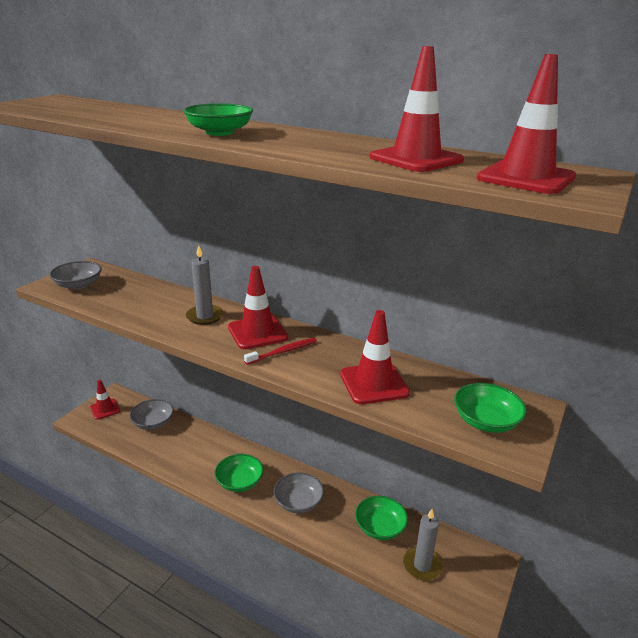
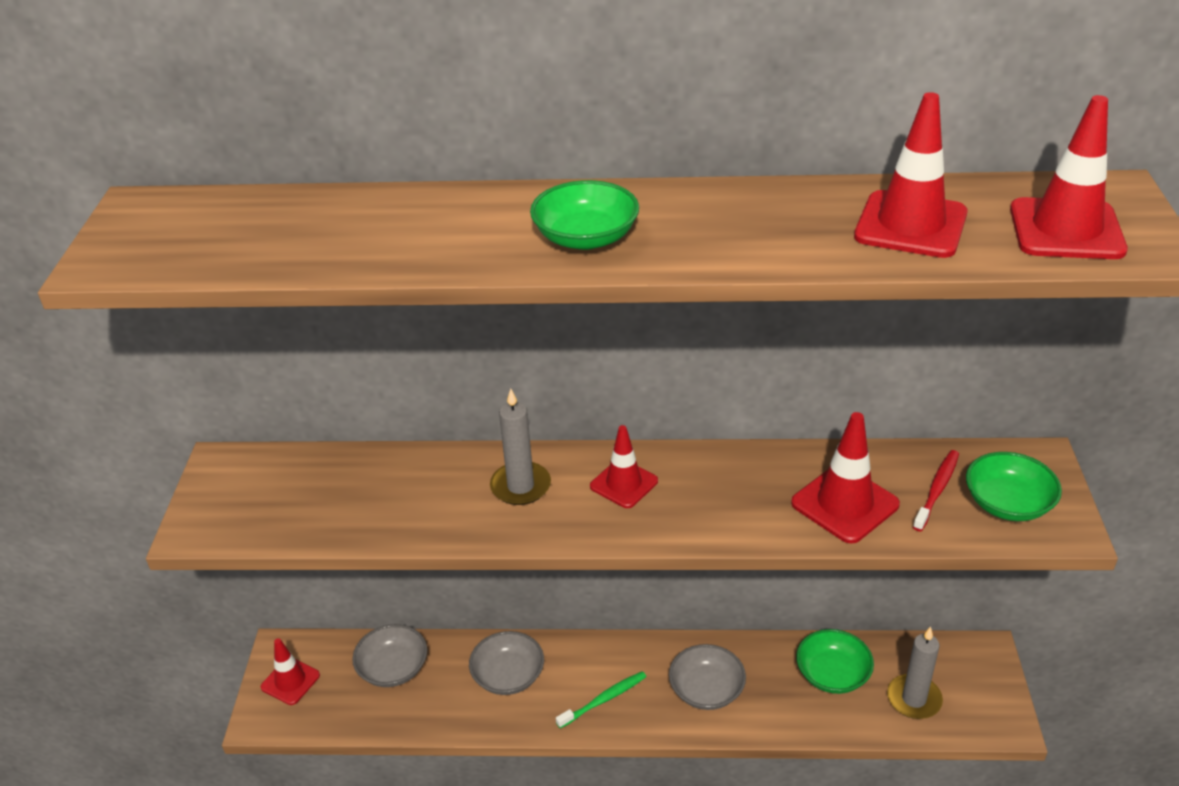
camera: 25 degrees left, 10 degrees up
grey bowl [49,261,102,290] -> grey bowl moved to [469,631,544,695]
green bowl [215,454,263,492] -> green toothbrush [556,671,646,729]
red traffic cone [228,266,288,349] -> red traffic cone [590,425,658,508], size x0.66
red toothbrush [244,338,317,365] -> red toothbrush moved to [913,450,959,531]

